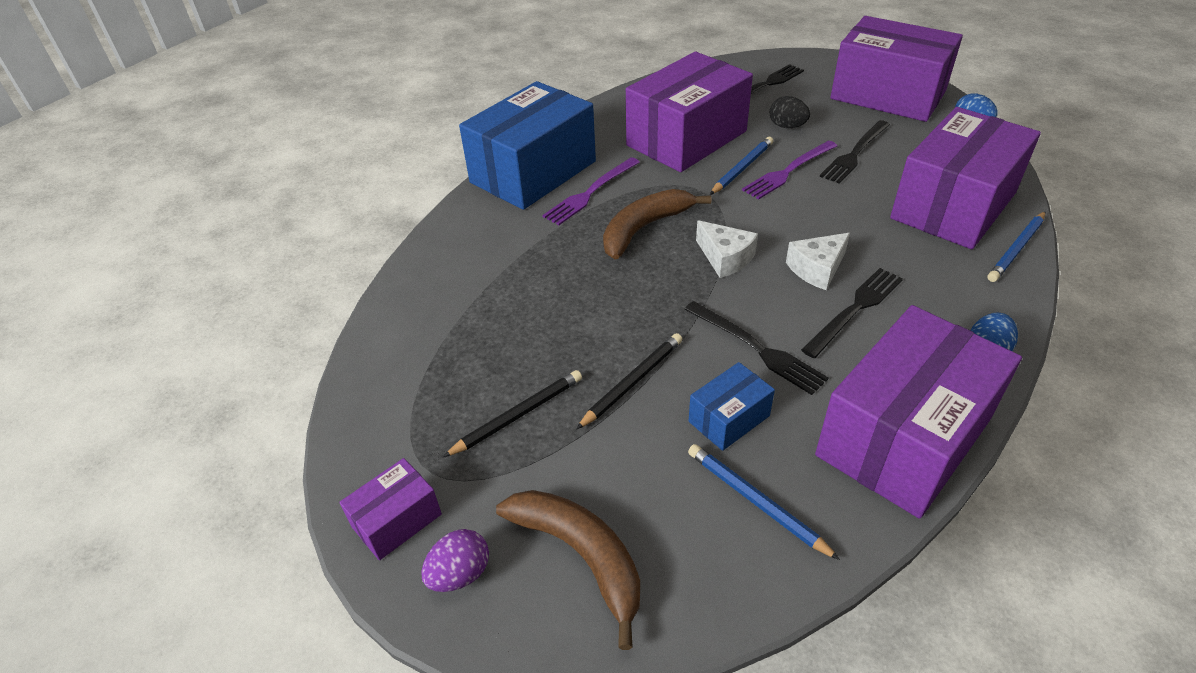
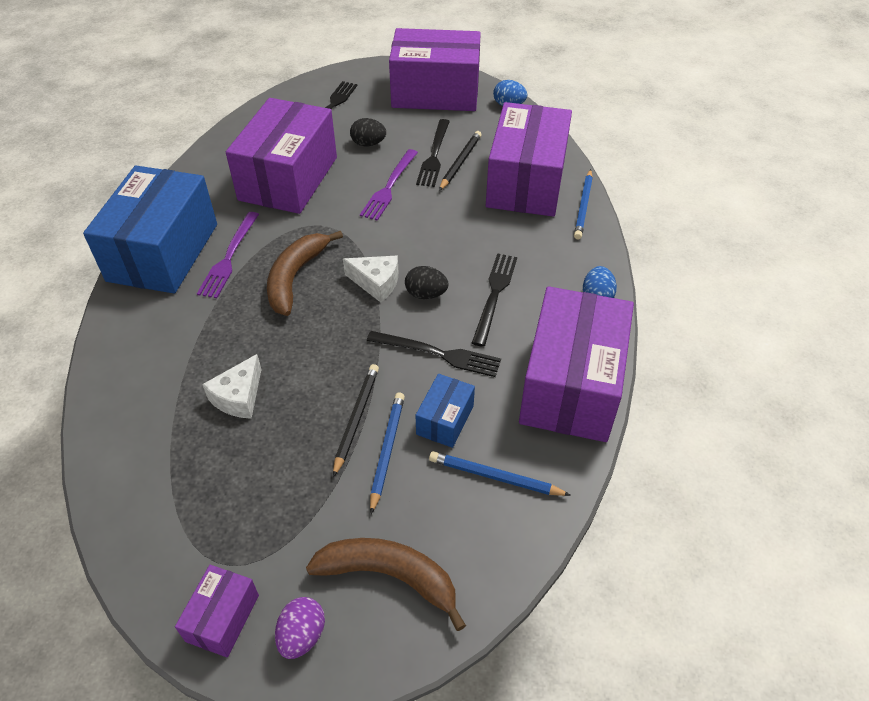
camera: 30 degrees left, 5 degrees up
black pencil [443,370,582,457] -> black pencil moved to [439,131,482,191]
blue pencil [710,137,773,195] -> blue pencil moved to [370,392,405,514]
white cheese [786,233,850,290] -> white cheese moved to [202,354,262,419]
none -> black egg [405,266,449,299]

